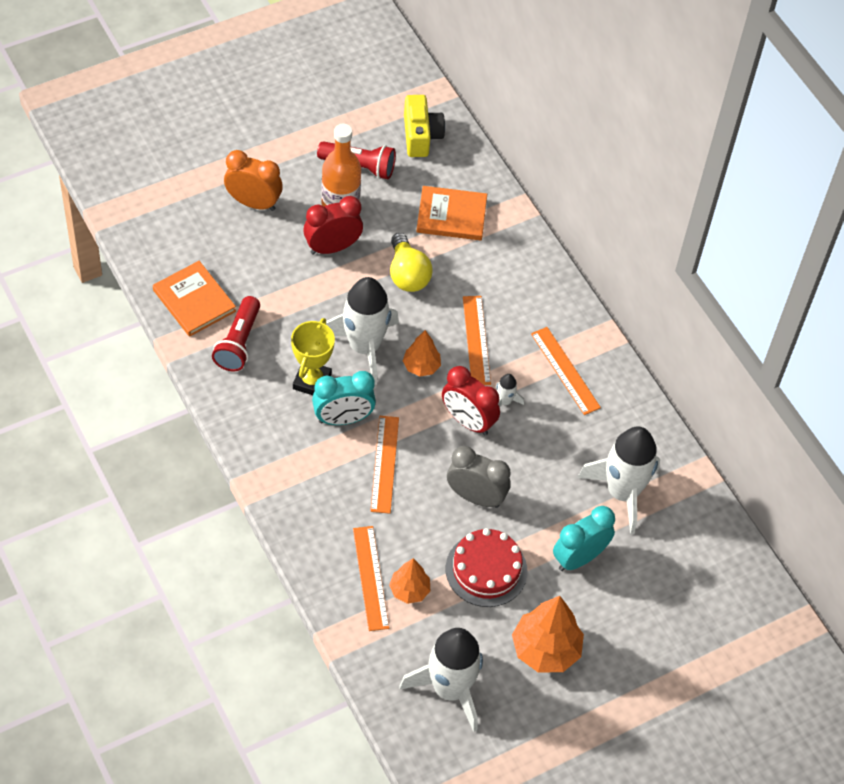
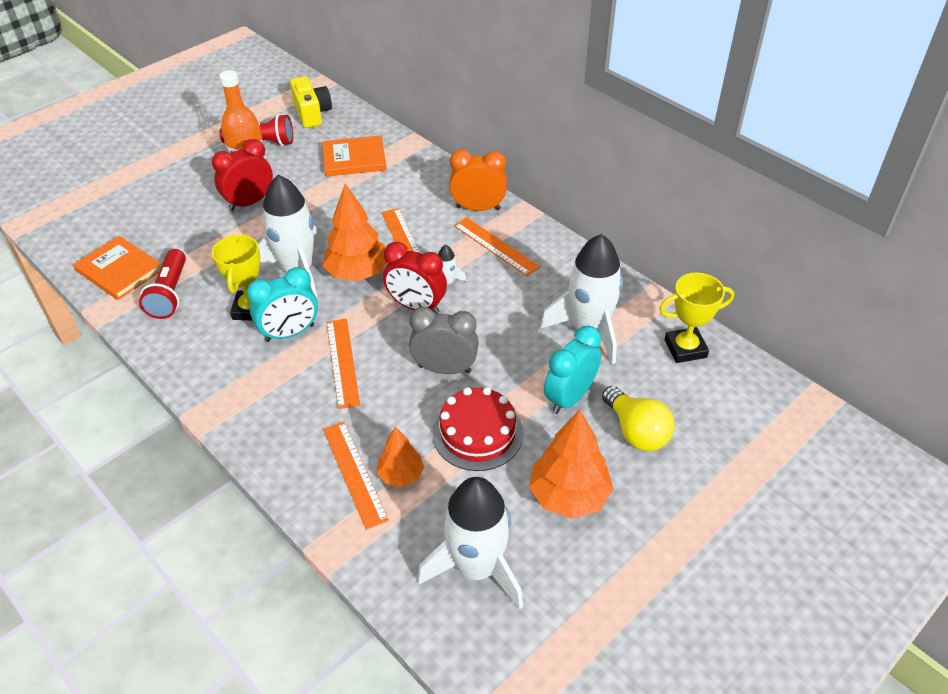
camera: 10 degrees left, 10 degrees down
orange clock [224,150,283,211] -> orange clock moved to [449,149,507,211]
yellow light bulb [390,233,433,292] -> yellow light bulb moved to [602,386,675,451]
orange tree [403,330,441,377] -> orange tree [322,183,387,281], size x1.71
none -> yellow trophy [659,273,734,363]

